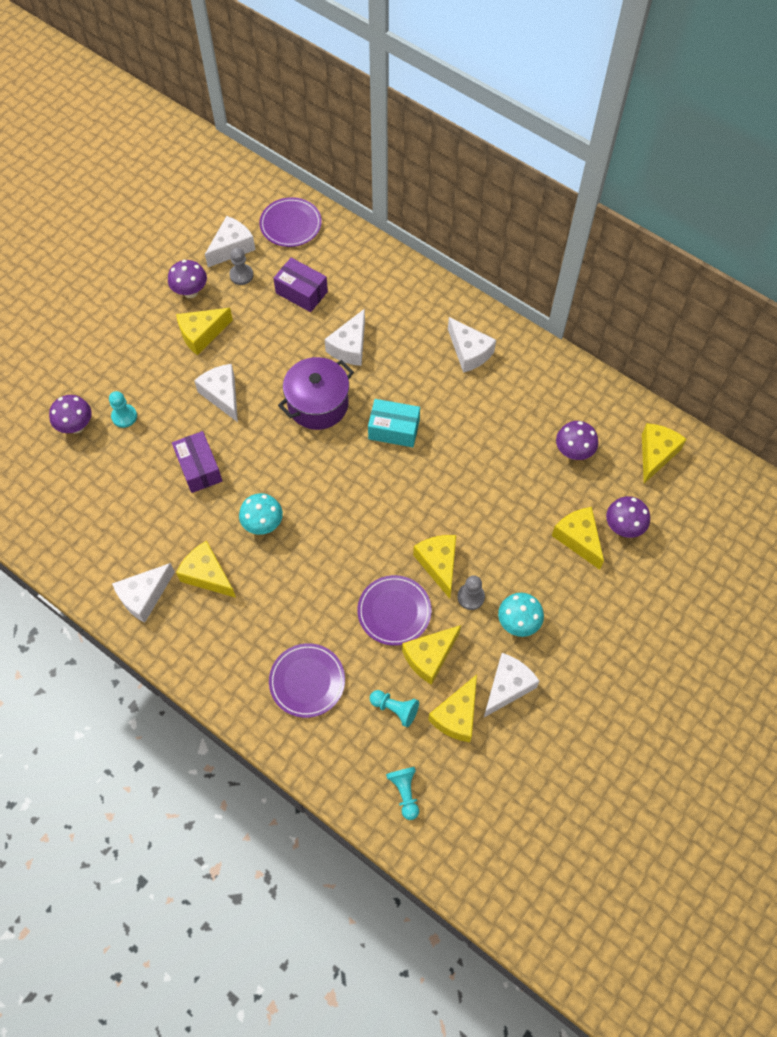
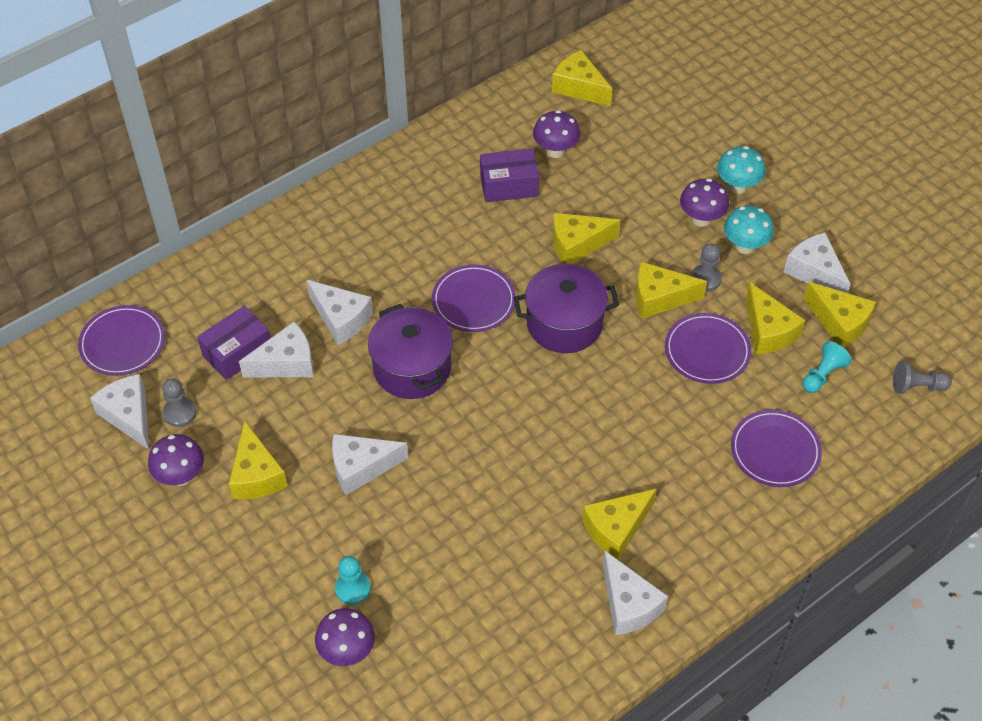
camera: 75 degrees left, 10 degrees down
purple box [172,431,222,493] -> purple box moved to [480,149,539,202]
turquoise mushroom [239,493,283,535] -> turquoise mushroom moved to [717,146,766,194]
turquoise box [368,399,420,447] -> purple plate [432,264,516,332]
turquoise pawn [386,767,419,820] -> grey pawn [893,361,952,394]
white cheese [448,317,496,373] -> white cheese moved to [239,321,313,378]
yellow cheese [552,507,604,570] -> yellow cheese moved to [553,213,620,264]
purple mushroom [606,496,650,538] -> purple mushroom moved to [680,178,729,227]
none -> purple pot [514,264,619,353]

